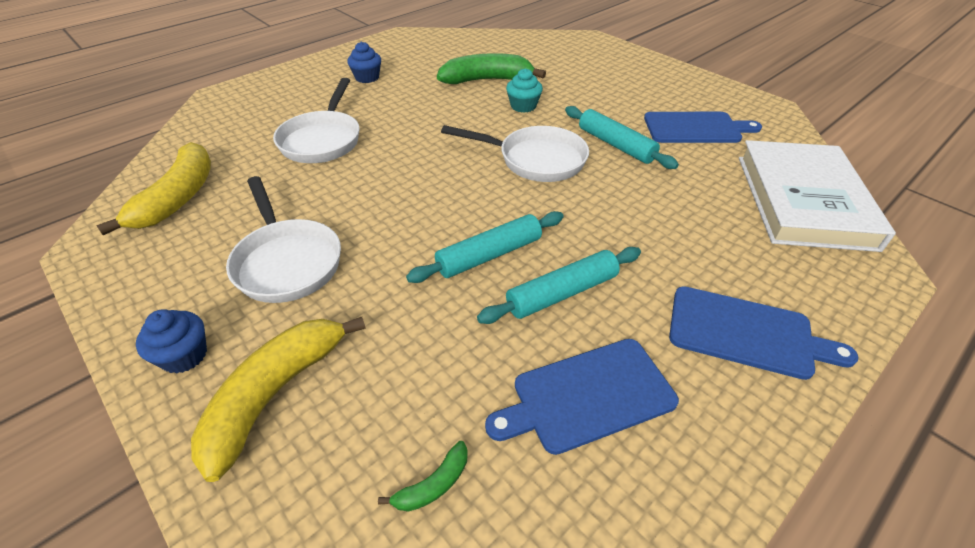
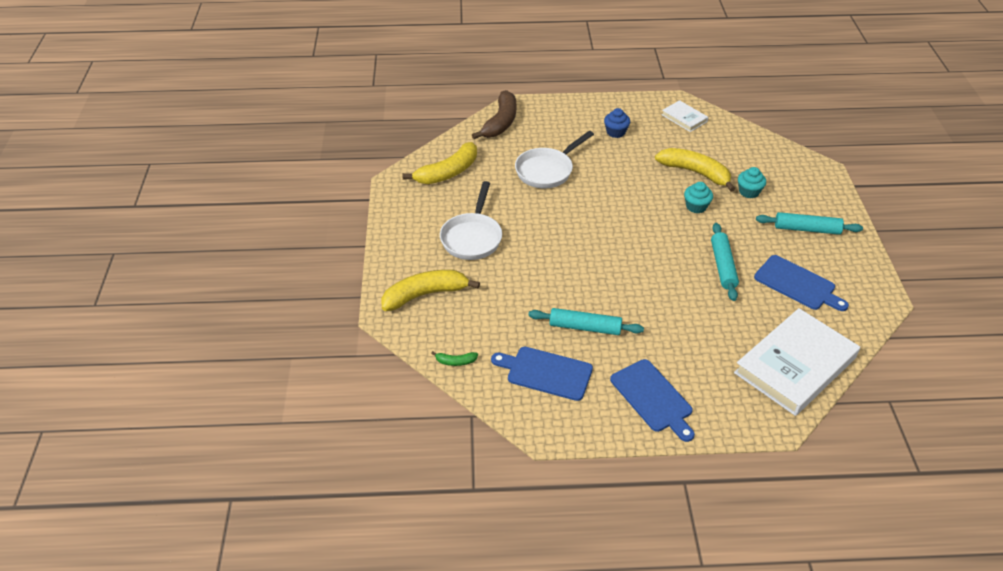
camera: 40 degrees right, 0 degrees up
blue cupcake [136,309,207,374] -> none
turquoise rolling pin [406,211,564,283] -> turquoise rolling pin moved to [756,212,863,235]
green banana [437,53,546,84] -> yellow banana [655,148,735,192]
white pan [441,125,589,182] -> none
none -> brown banana [472,90,516,139]
none -> white book [662,100,708,132]
none -> turquoise cupcake [738,167,766,198]

